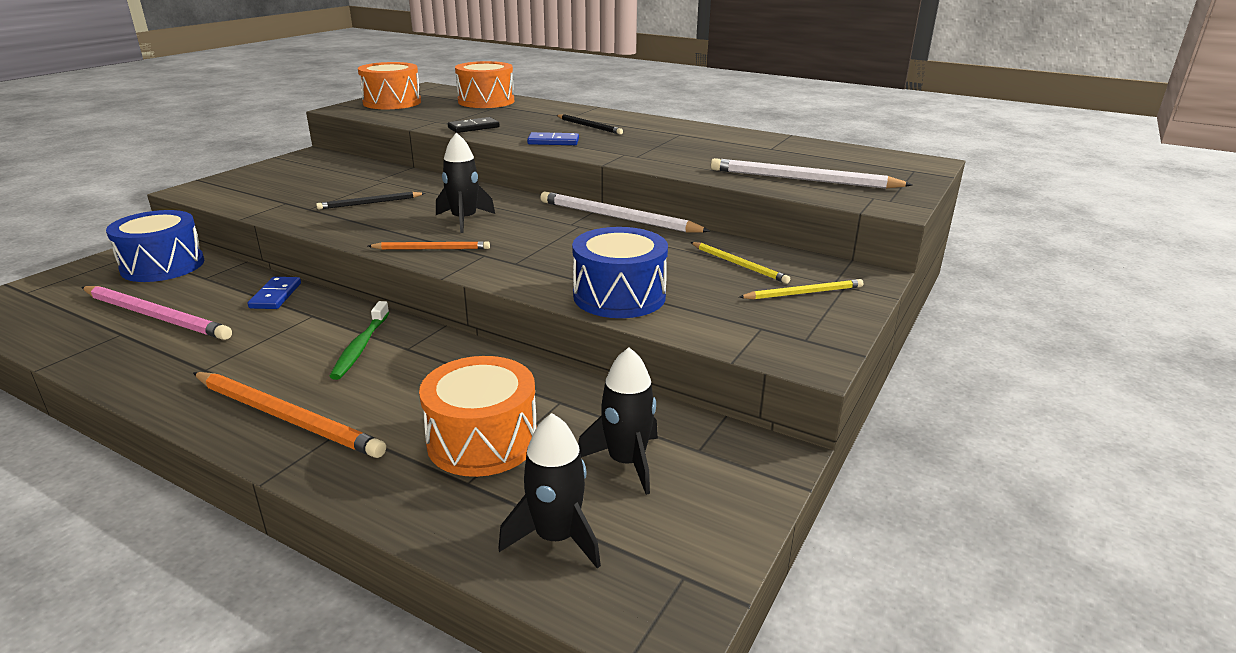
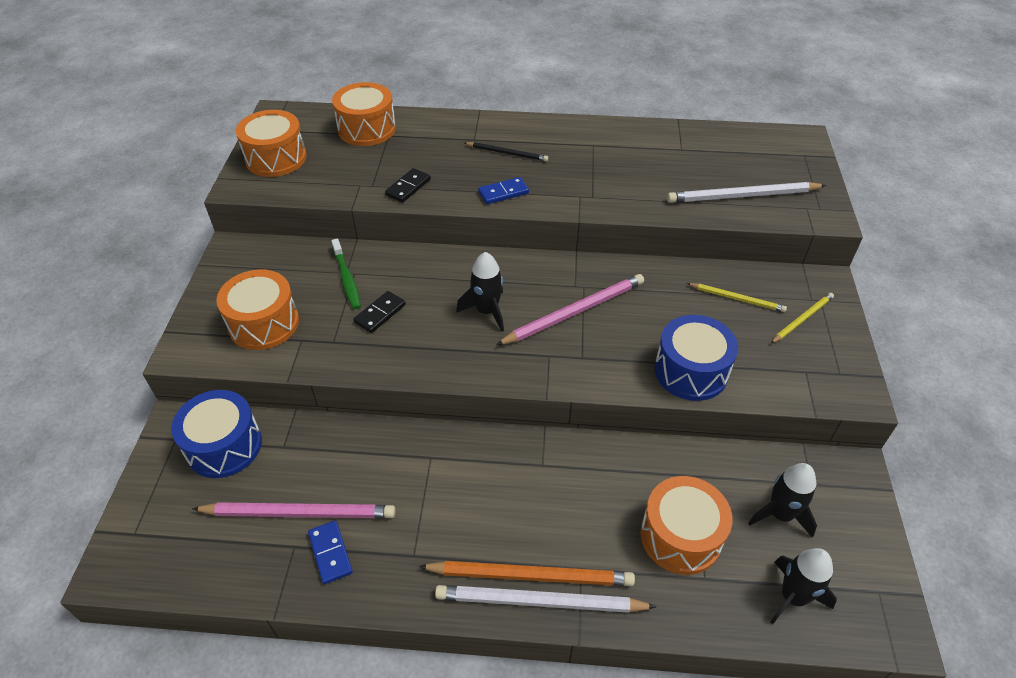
camera: 25 degrees left, 20 degrees up
blue domino [248,277,301,309] -> blue domino moved to [308,520,353,584]
black pencil [316,192,425,210] -> black domino [353,291,406,333]
green toothbrush [329,301,390,380] -> green toothbrush moved to [331,238,361,309]
orange pencil [368,241,490,250] -> none
white pencil [540,191,710,233] -> white pencil moved to [435,585,657,613]
none -> orange drum [216,269,299,350]
none -> pink pencil [496,274,644,345]

